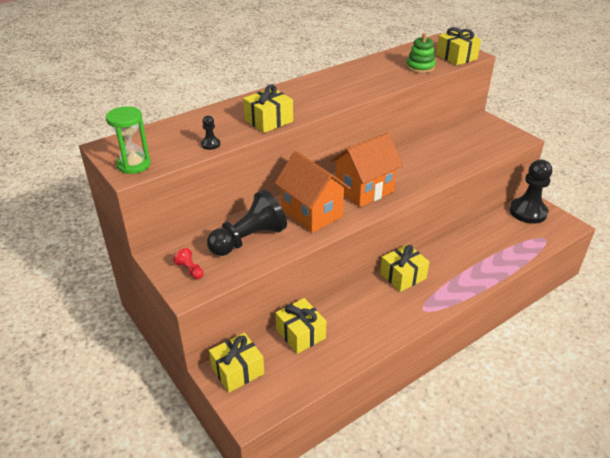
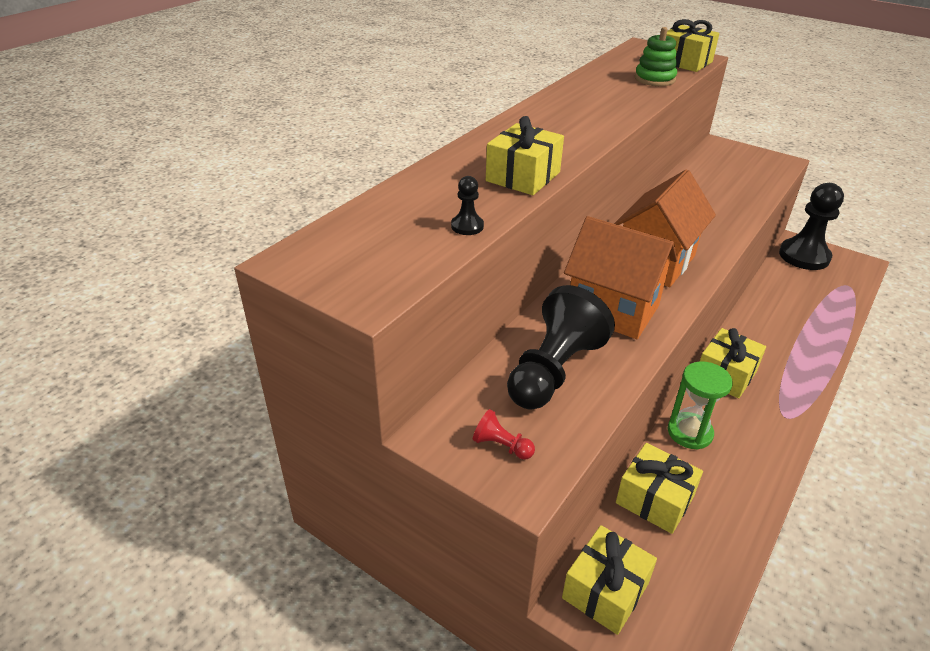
camera: 20 degrees left, 0 degrees up
green hourglass [106,106,151,174] -> green hourglass moved to [668,361,733,450]

